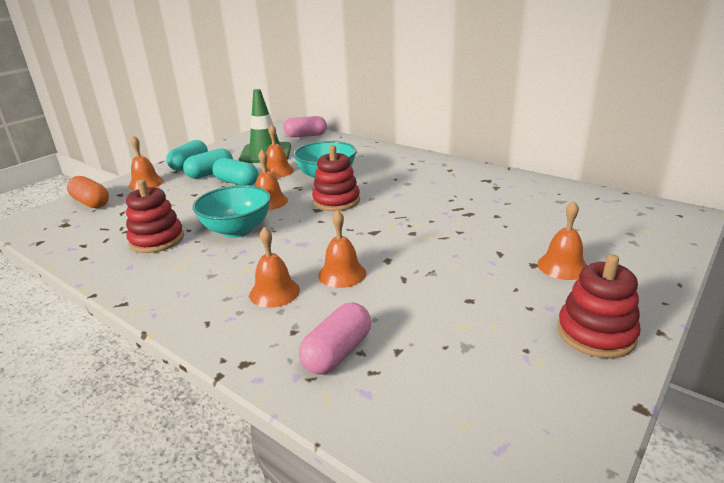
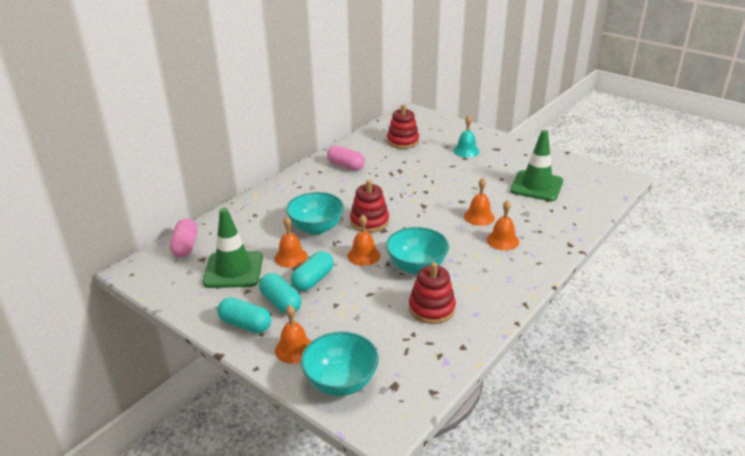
camera: 90 degrees left, 5 degrees up
orange capsule [67,176,109,208] -> turquoise bowl [301,331,379,396]
pink capsule [299,303,371,375] -> pink capsule moved to [327,146,365,171]
orange bell [537,201,587,280] -> turquoise bell [453,116,480,157]
red stacking toy [557,254,641,358] -> red stacking toy moved to [387,104,419,149]
none -> green traffic cone [510,130,563,201]

